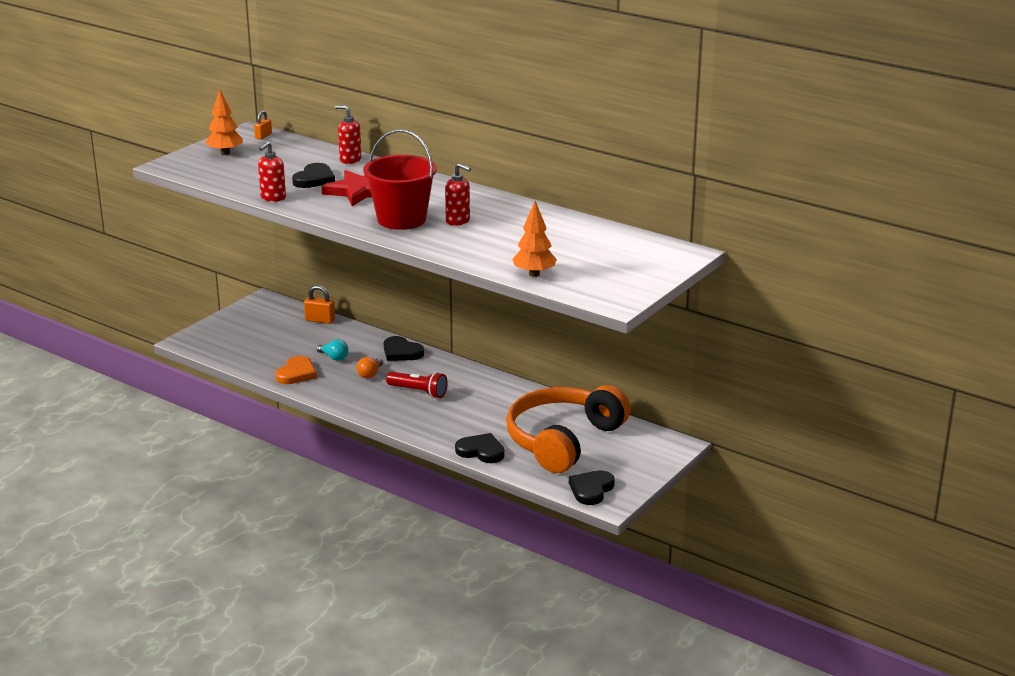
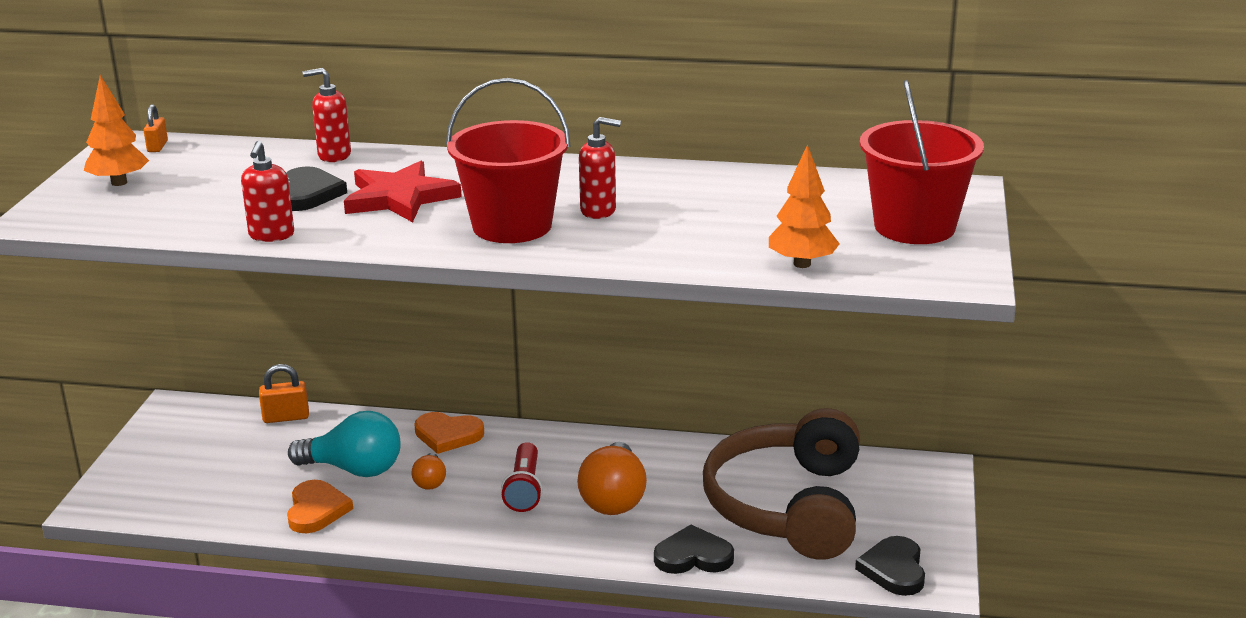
camera: 25 degrees left, 0 degrees up
turquoise light bulb [317,339,348,361] -> turquoise light bulb [288,411,401,477], size x1.95
black heart [384,336,424,361] -> orange heart [414,412,484,454]
red flashlight [386,372,448,398] -> red flashlight turned 90 degrees clockwise [501,442,543,512]
orange headphones [506,385,631,473] -> brown headphones [703,408,860,560]
none -> orange light bulb [577,442,647,515]
none -> red bucket [860,80,984,244]

